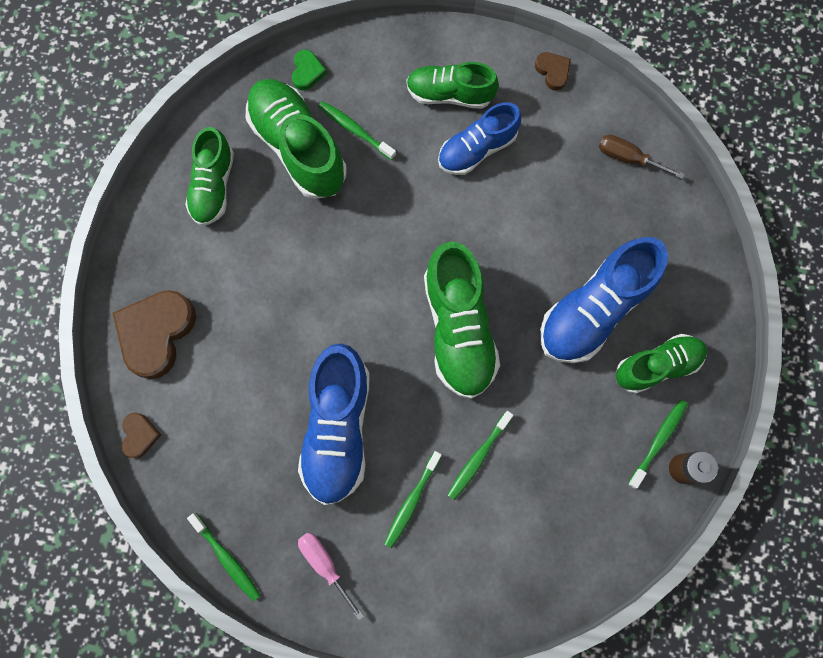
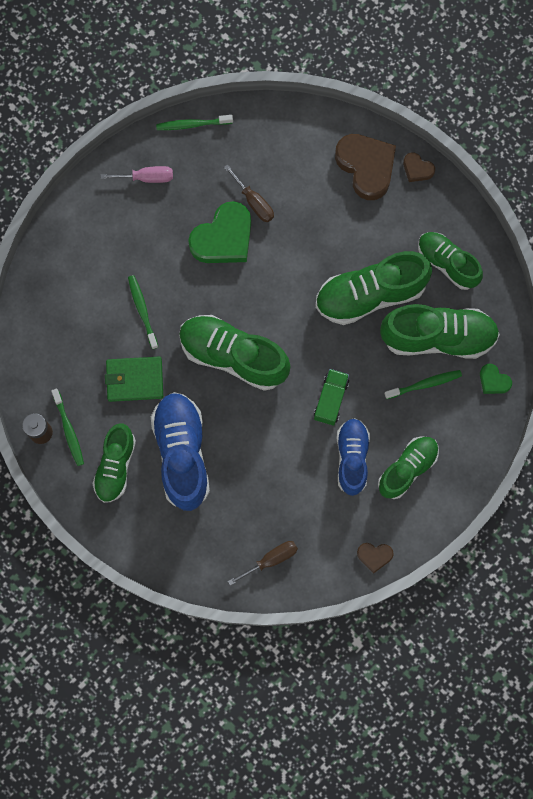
camera: 125 degrees right, 0 degrees up
brown heart [121,413,161,458] -> brown heart moved to [403,152,435,182]
blue shoe [298,344,370,505] -> green heart [188,201,251,263]
green toothbrush [384,451,442,548] -> none
none -> green wallet [105,356,163,402]
none -> brown screwdriver [224,164,274,222]
none -> green truck [314,369,349,426]
none -> green shoe [315,251,432,325]

